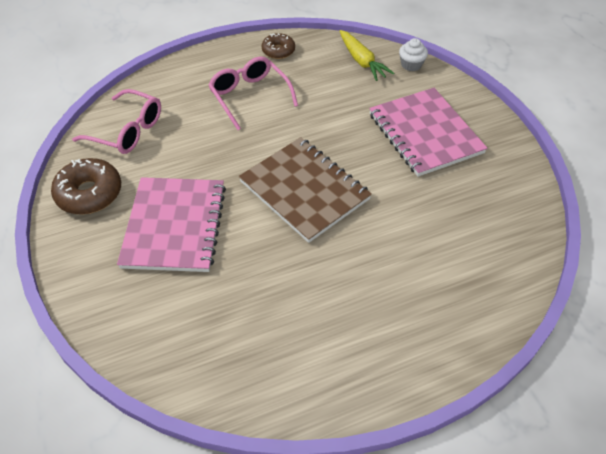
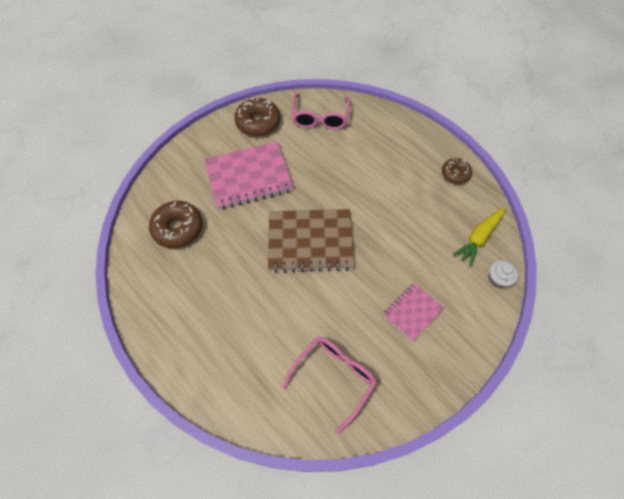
camera: 70 degrees right, 10 degrees up
pink glasses [208,57,298,130] -> pink glasses moved to [283,337,377,434]
brown notebook [239,137,372,243] -> brown notebook turned 60 degrees clockwise [268,209,354,273]
pink notebook [369,88,487,177] -> pink notebook [383,283,444,342], size x0.54
none -> brown donut [149,201,203,248]

